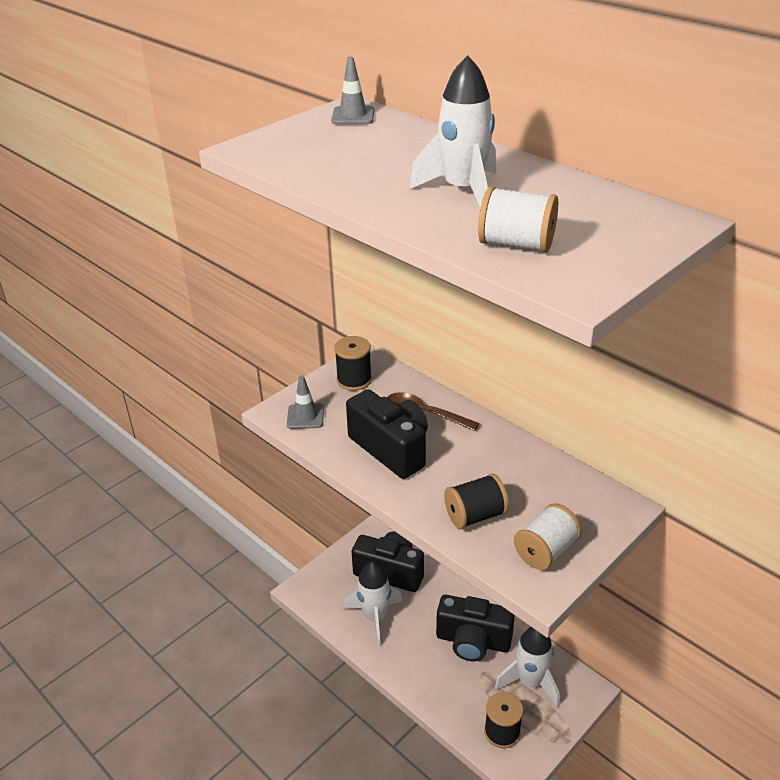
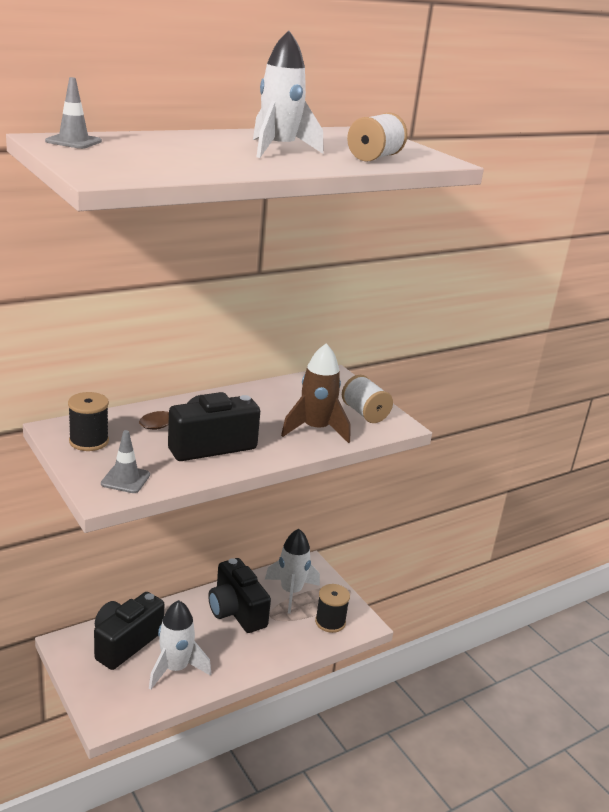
camera: 80 degrees left, 10 degrees down
black camera [436,595,515,661] -> black camera turned 120 degrees clockwise [208,558,271,633]
black spool [444,473,509,529] -> brown rocket [281,343,350,443]

